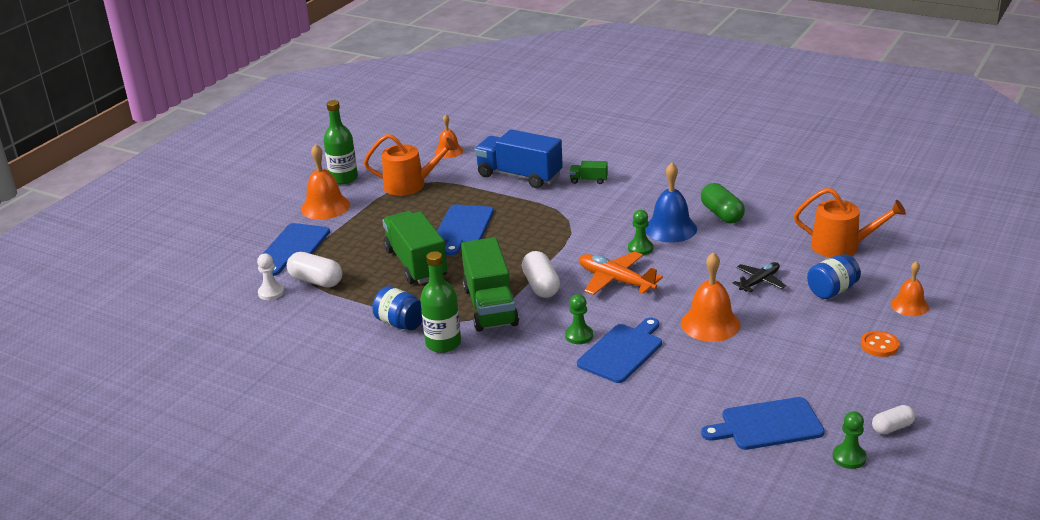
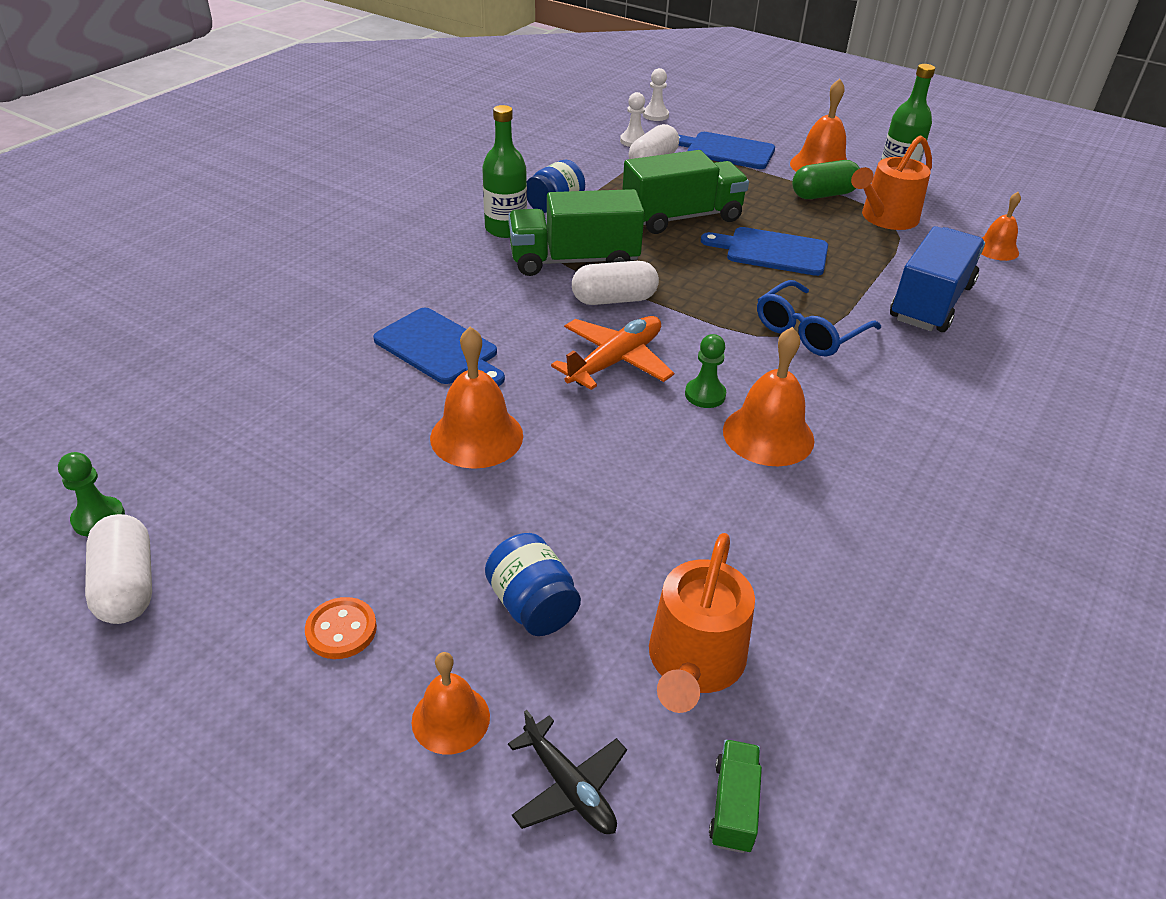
camera: 90 degrees right, 10 degrees up
orange watering can [364,134,457,196] -> orange watering can turned 45 degrees clockwise [851,135,932,230]
green pawn [565,294,593,344] -> none
green truck [569,161,608,184] -> green truck moved to [709,740,762,853]
blue bell [645,163,697,243] -> orange bell [723,327,814,466]
green capsule [701,183,745,223] -> green capsule moved to [792,160,860,199]
blue cutting board [701,397,825,450] -> none
black plane [732,262,786,292] -> black plane moved to [508,710,627,834]
white capsule [872,405,915,434] -> white capsule [85,514,152,624], size x1.62
none -> white pawn [643,68,669,121]
none -> blue glasses [757,280,881,357]

